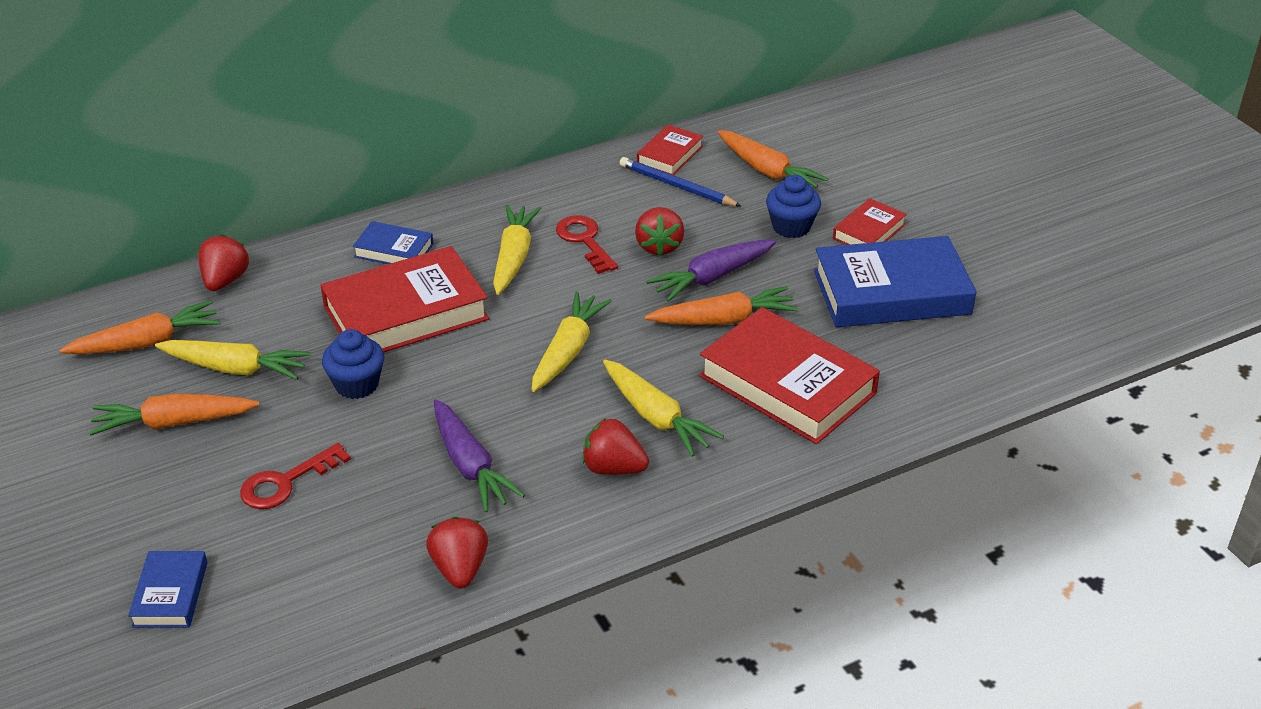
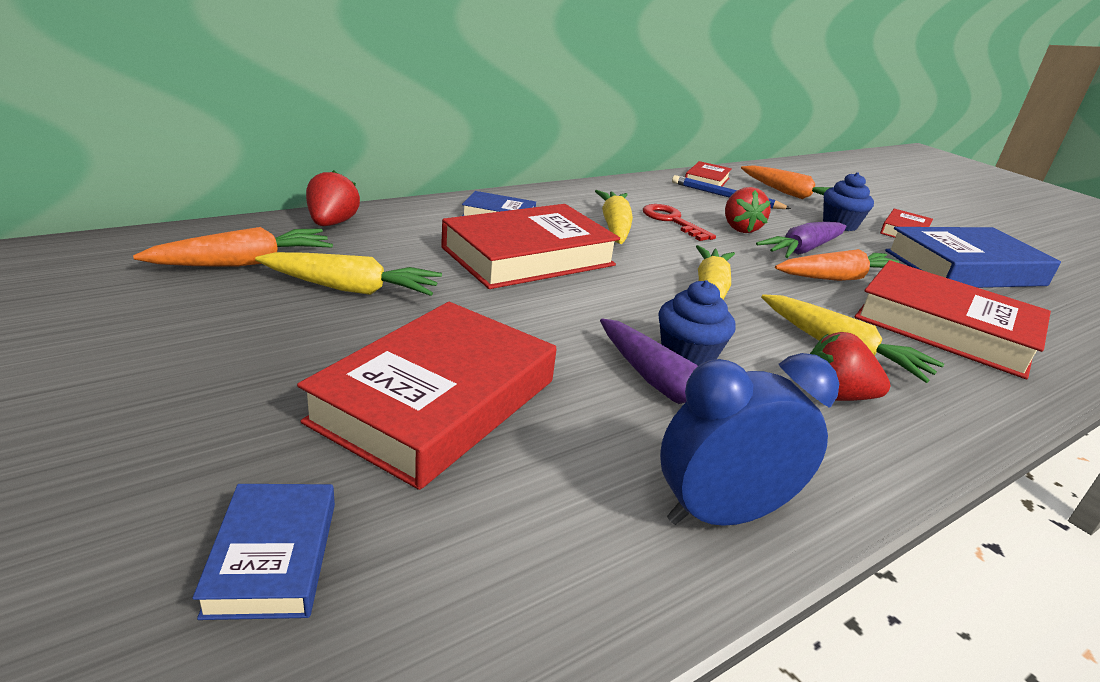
camera: 10 degrees left, 10 degrees down
orange carrot [89,394,260,435] -> none
red key [240,443,351,509] -> red book [297,302,557,490]
blue cupcake [322,329,385,399] -> blue cupcake moved to [658,280,736,366]
red strawberry [426,517,488,588] -> blue clock [660,353,839,526]

